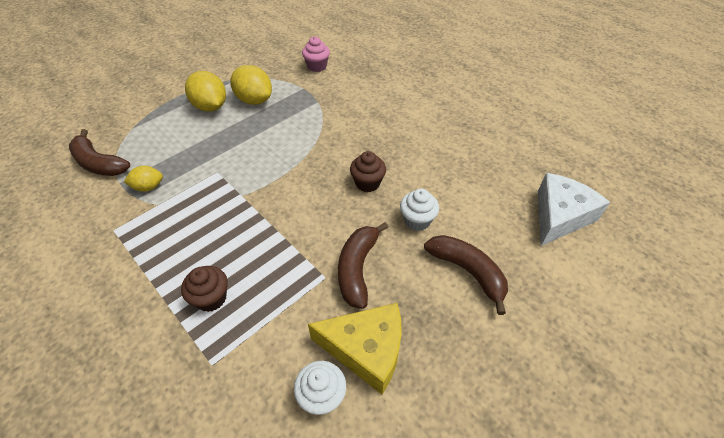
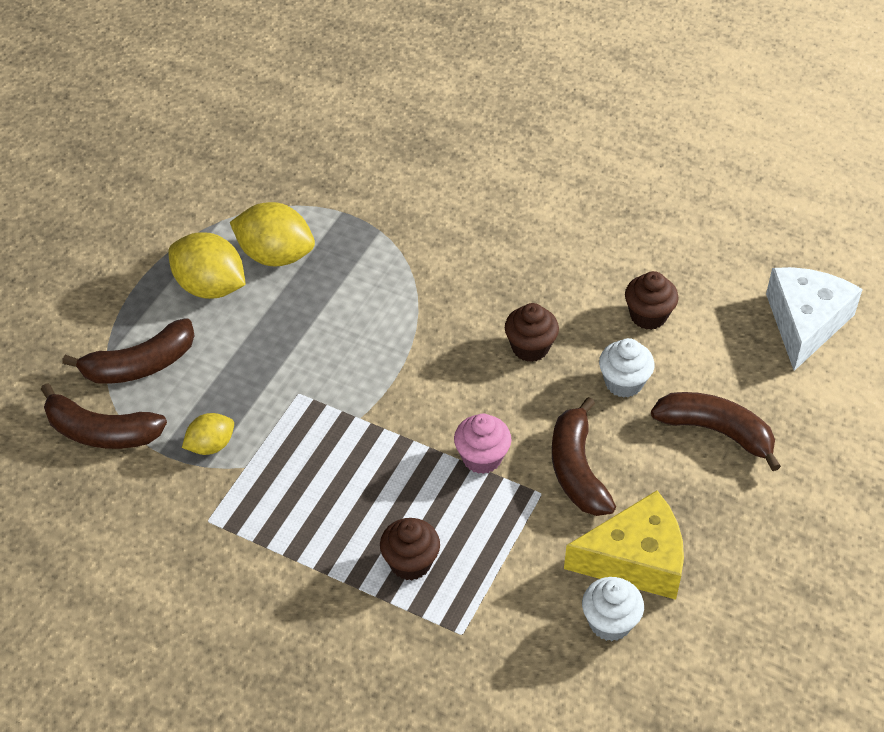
camera: 20 degrees left, 0 degrees up
pink cupcake [302,36,330,72] -> pink cupcake moved to [454,414,512,474]
none -> brown banana [62,318,195,384]
none -> brown cupcake [625,271,679,330]

